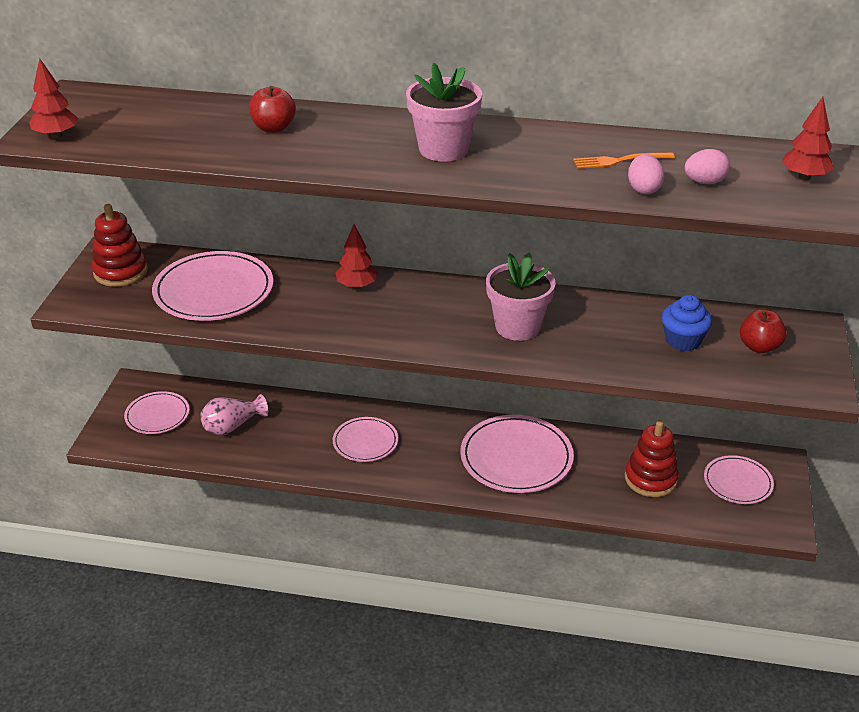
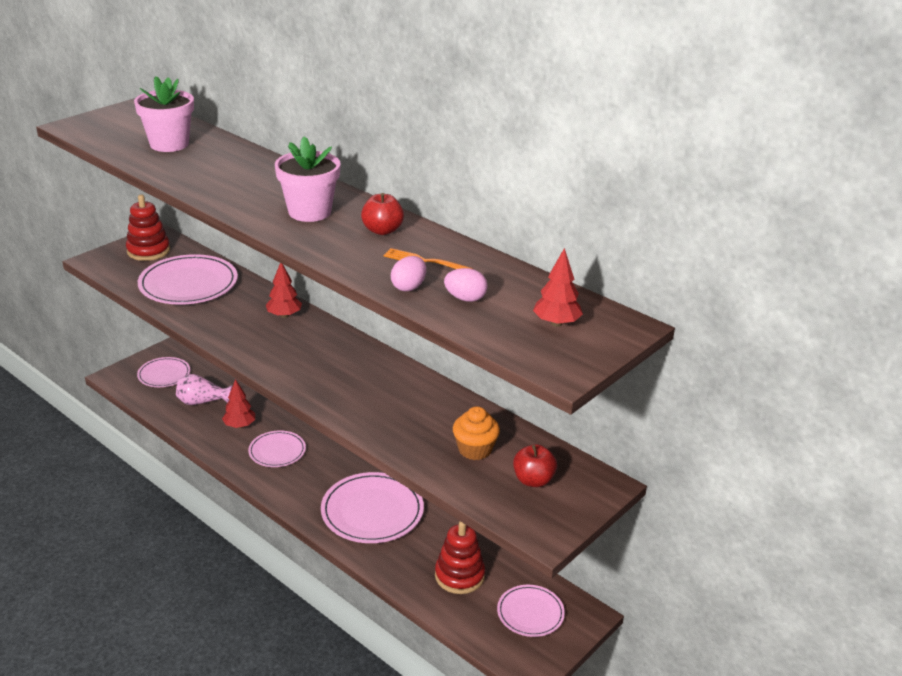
camera: 30 degrees right, 5 degrees down
red tree [29,58,78,139] -> red tree moved to [222,379,255,428]
red apple [249,86,296,133] -> red apple moved to [361,193,404,235]
pink flower pot [486,253,555,341] -> pink flower pot moved to [134,76,194,152]
blue cupcake [662,295,712,351] -> orange cupcake [453,406,500,460]

